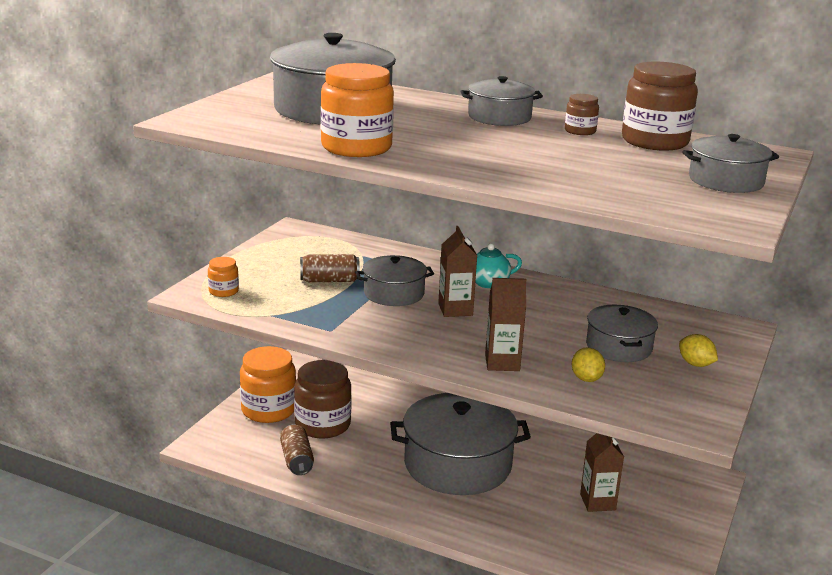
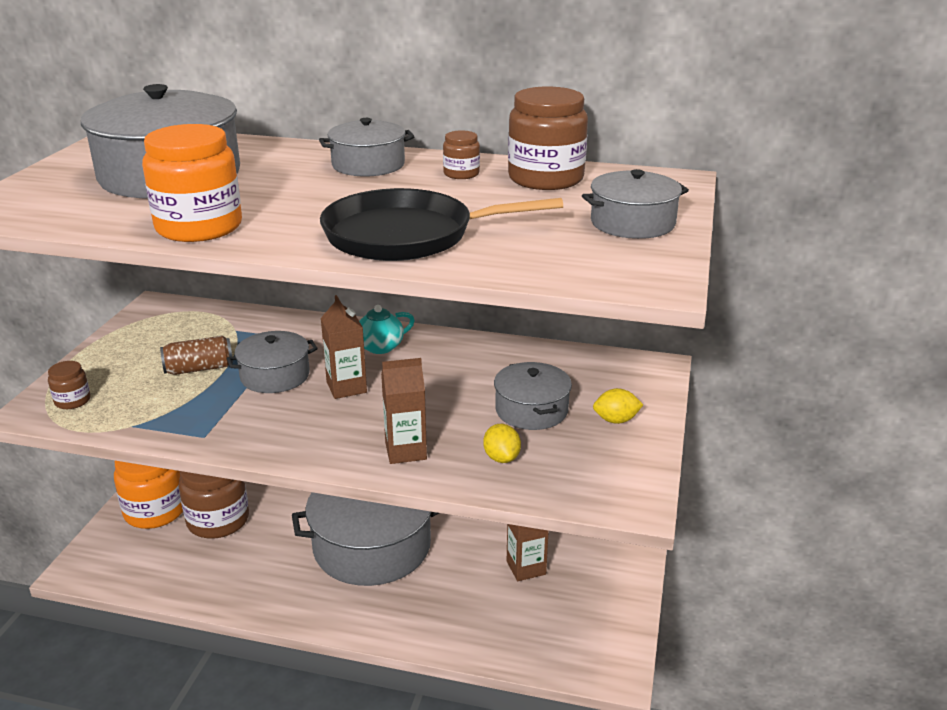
camera: 10 degrees left, 5 degrees up
orange jar [208,257,239,297] -> brown jar [48,361,90,409]
brown can [280,424,314,475] -> none
yellow lemon [679,334,718,367] -> yellow lemon turned 45 degrees counterclockwise [593,388,643,424]
none -> black pan [320,188,563,261]

